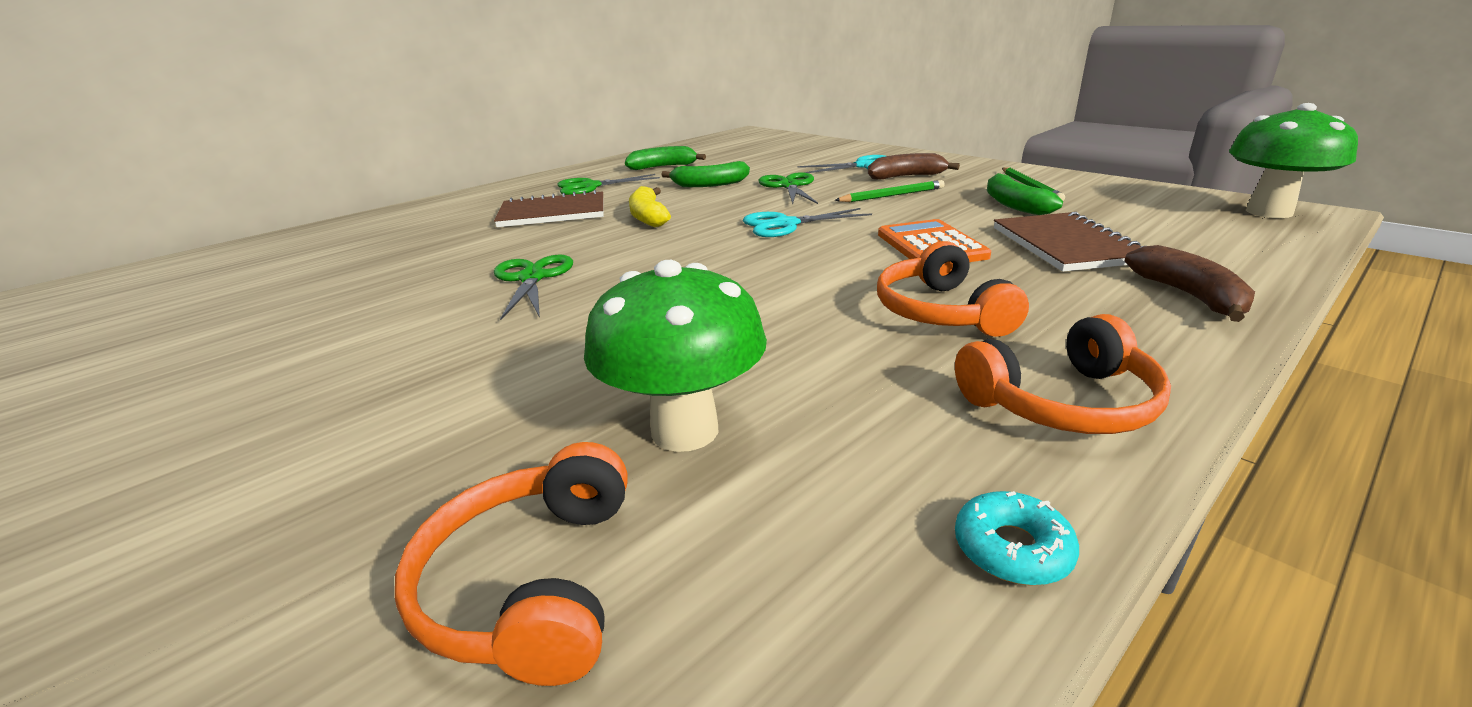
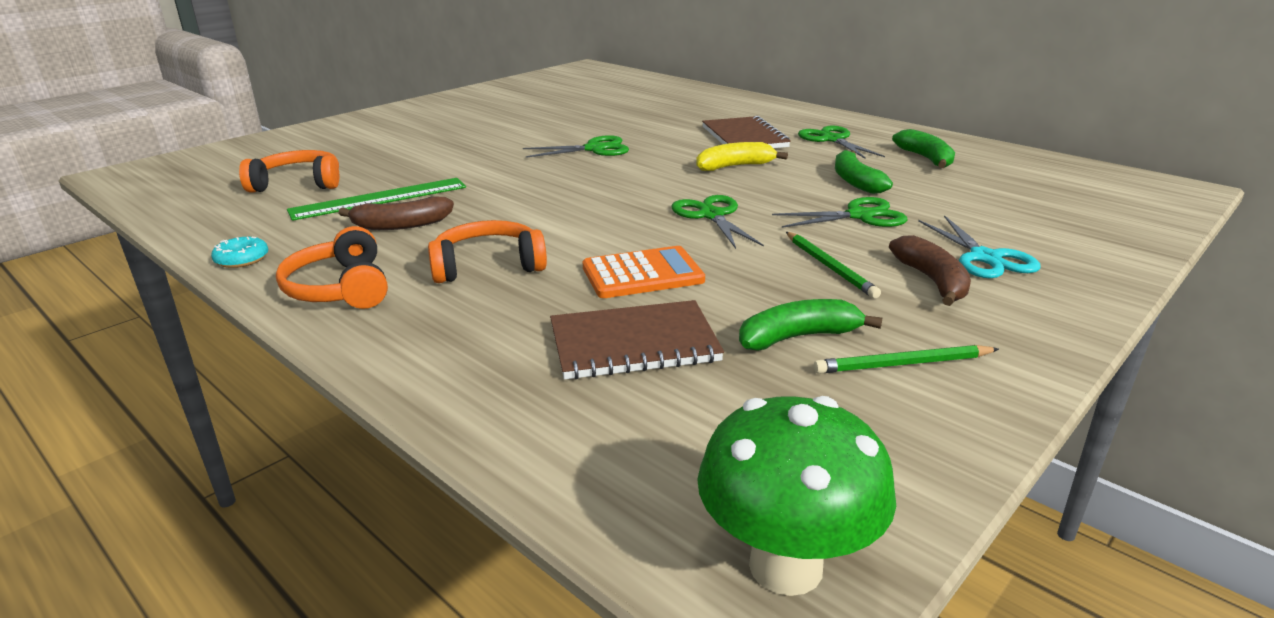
camera: 85 degrees right, 0 degrees up
green mushroom [584,260,767,452] -> green ruler [287,178,466,221]
turquoise scissors [743,208,872,237] -> green scissors [672,195,764,249]
brown banana [1124,245,1255,322] -> brown banana moved to [338,196,454,230]

